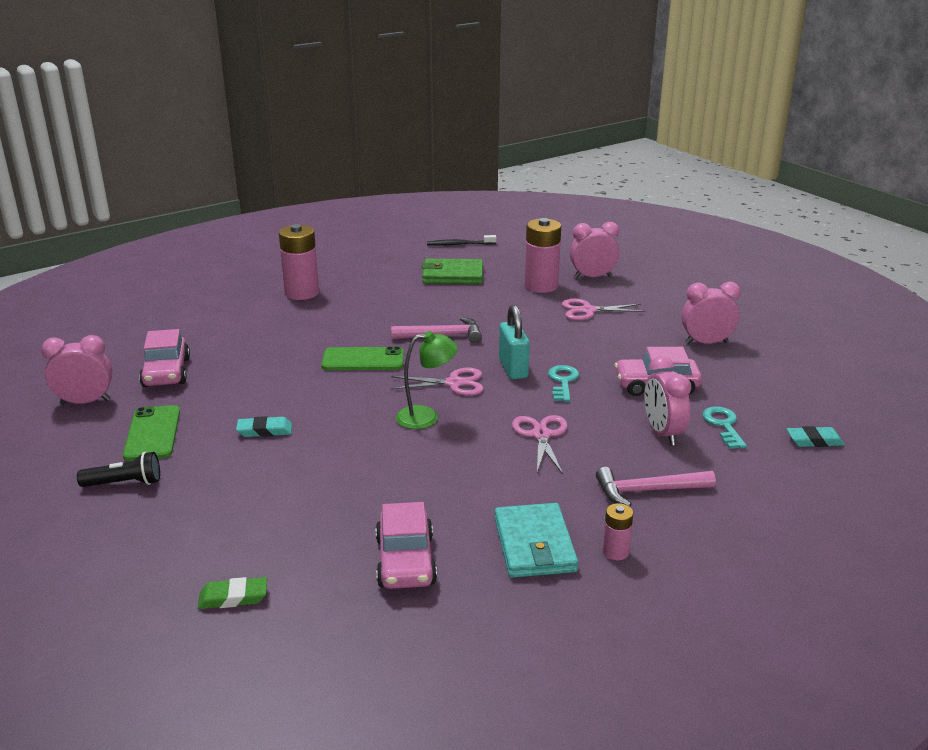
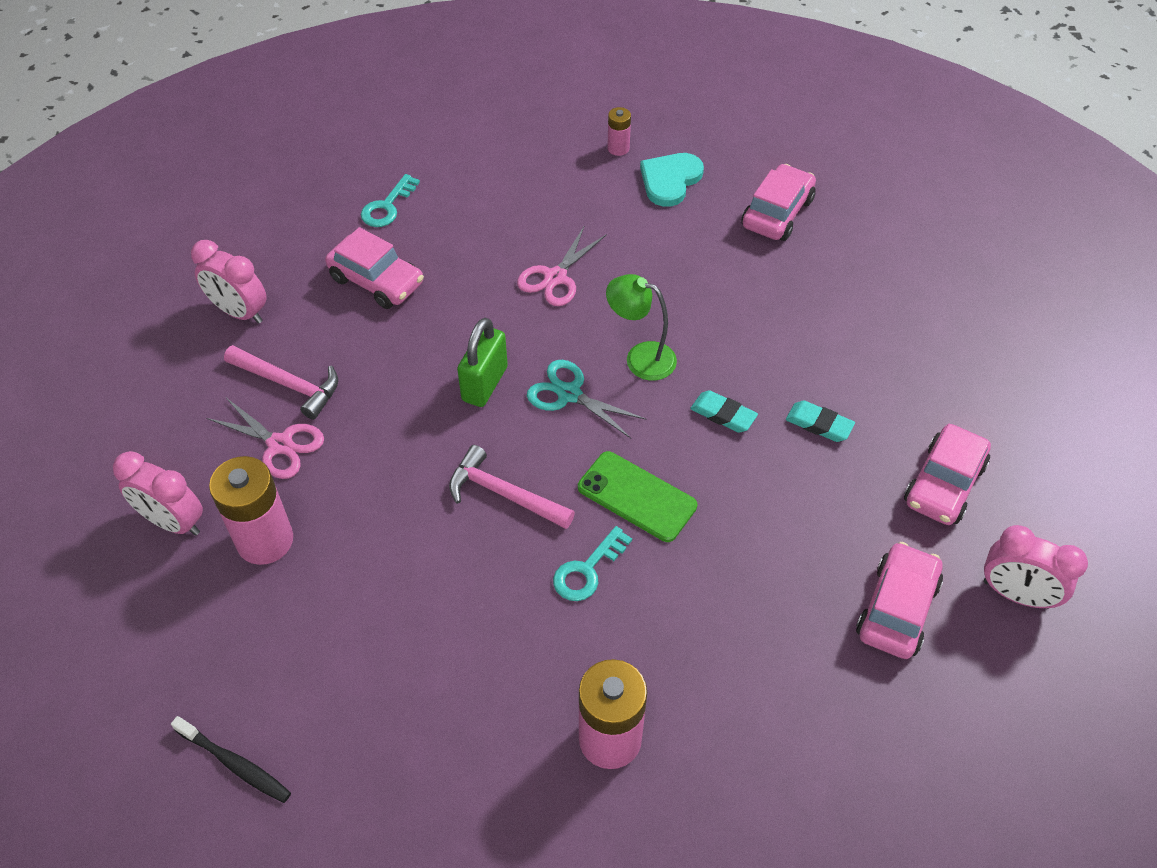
camera: 145 degrees left, 25 degrees up
black flashlight [77,452,160,487] -> none
green phone [123,405,180,461] -> pink car [904,424,991,525]
green eraser [198,577,267,609] -> none
pink scissors [390,368,484,396] -> turquoise scissors [527,360,646,438]
green wallet [421,259,483,284] -> none
turquoise wallet [494,503,578,578] -> turquoise heart [640,153,704,207]
turquoise padlock [499,305,530,379] -> green padlock [457,318,508,407]
turquoise key [548,365,579,402] -> turquoise key moved to [553,526,632,601]
pink hammer [596,467,716,507] -> pink hammer moved to [224,345,338,420]
pink clock [644,356,691,446] -> none
turquoise eraser [786,426,845,447] -> turquoise eraser moved to [690,390,758,433]

